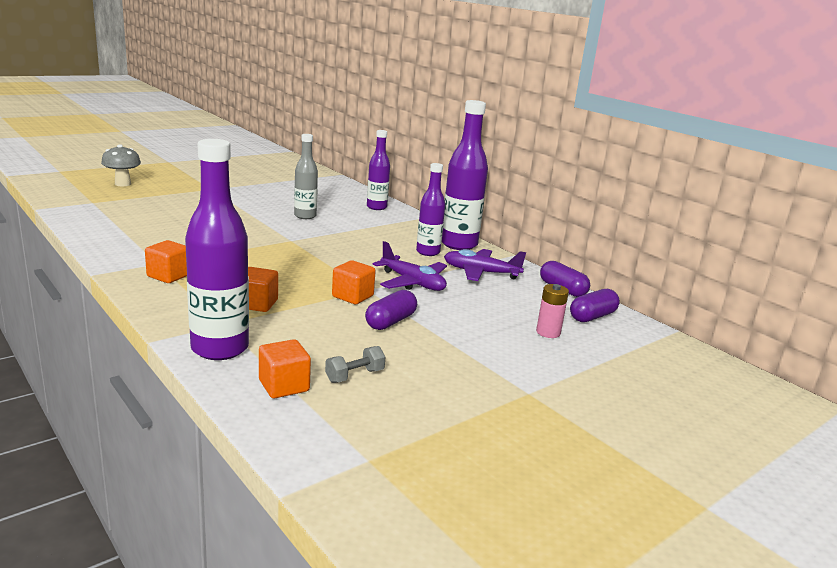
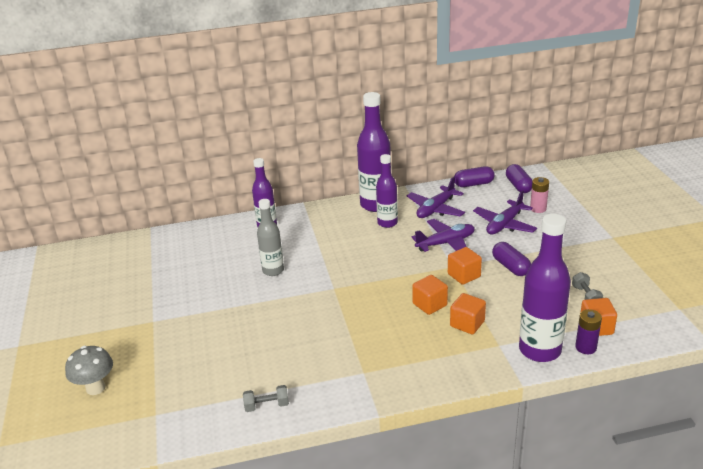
camera: 60 degrees left, 10 degrees up
orange cube [145,240,187,283] -> orange cube moved to [412,275,448,315]
none -> grey dumbbell [243,385,289,412]
none -> purple plane [473,190,537,235]
none -> purple battery [575,309,602,354]

